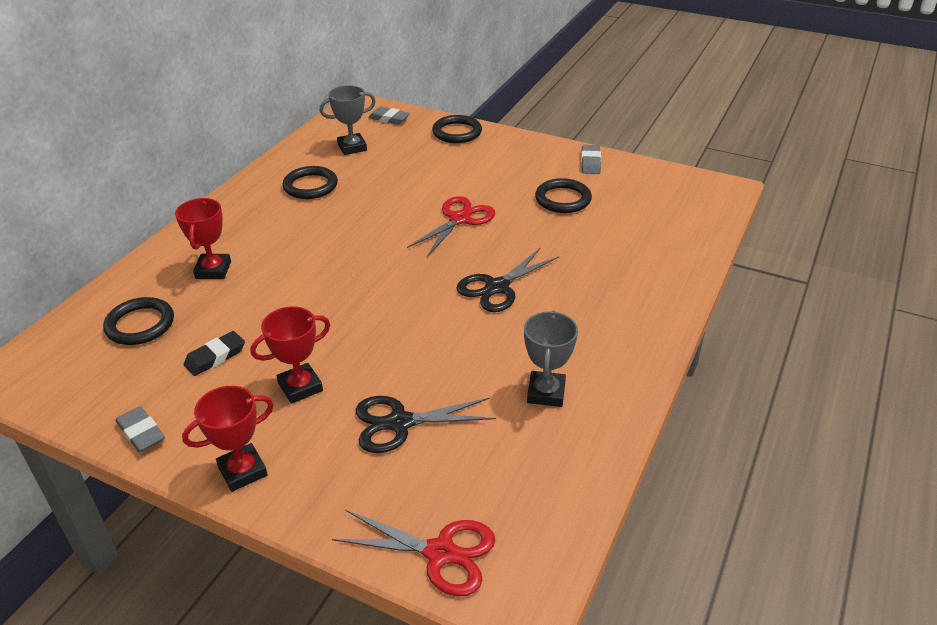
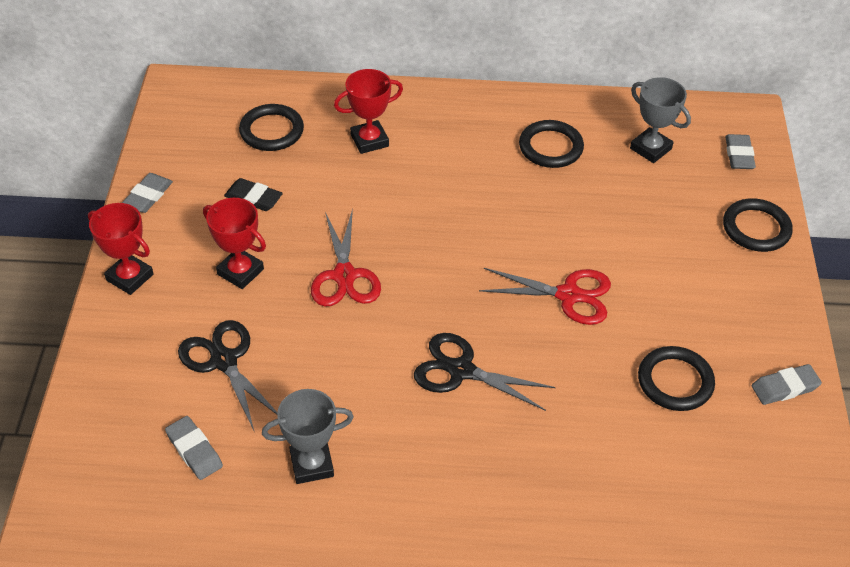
camera: 65 degrees right, 10 degrees up
red scissors [332,510,495,596] -> red scissors moved to [311,209,381,307]
none -> grey eraser [165,416,223,480]

